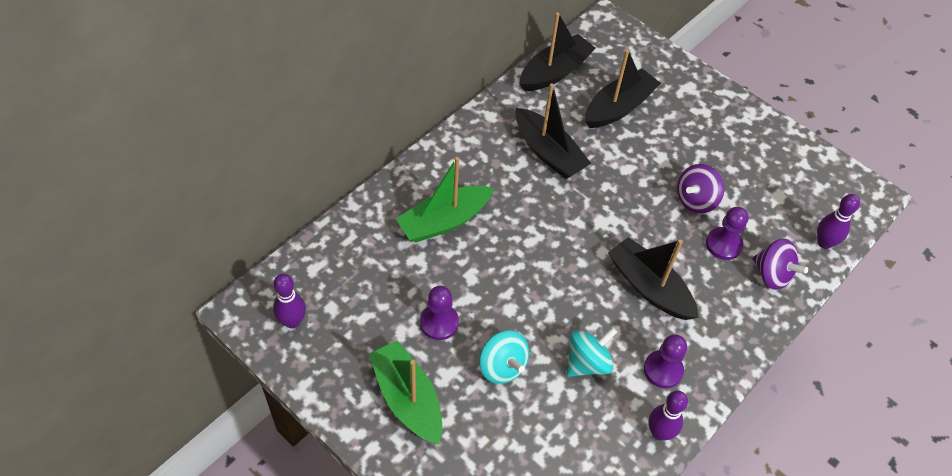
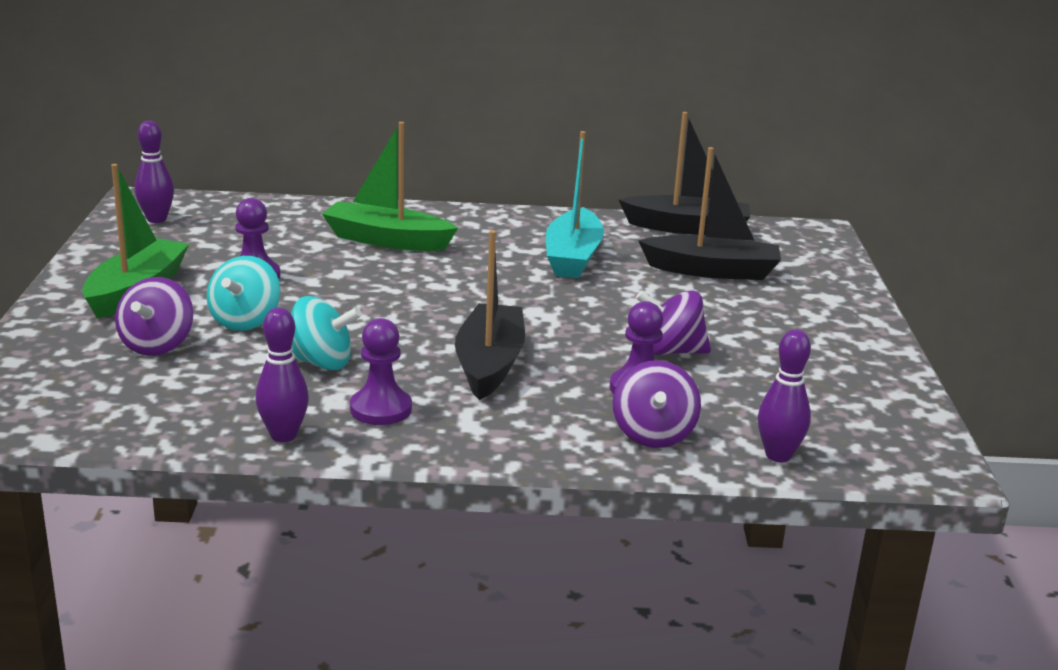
camera: 50 degrees right, 30 degrees down
black boat [515,84,591,179] -> turquoise boat [546,131,604,278]
none -> purple spinning top [115,277,193,356]

